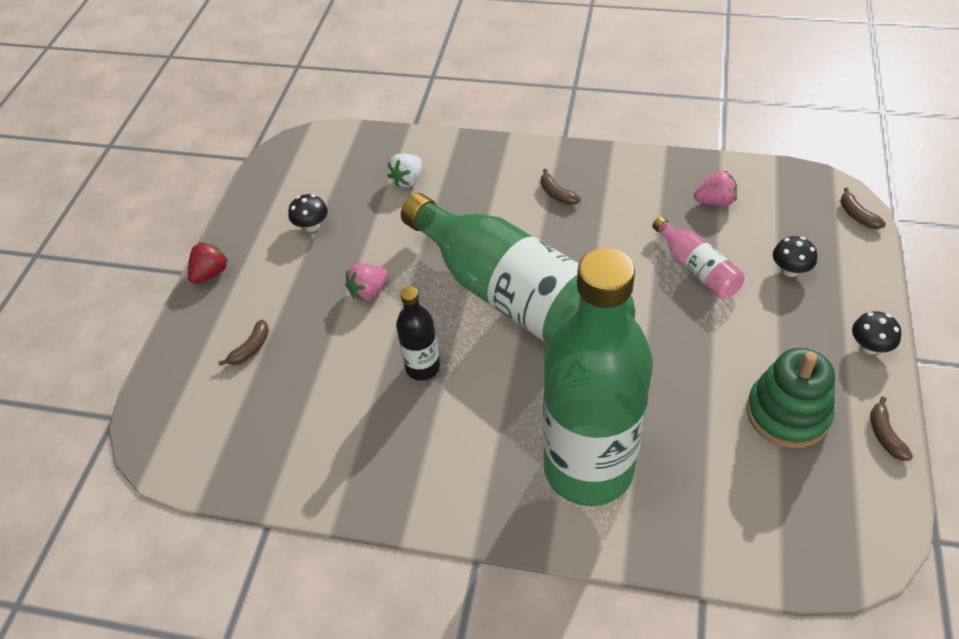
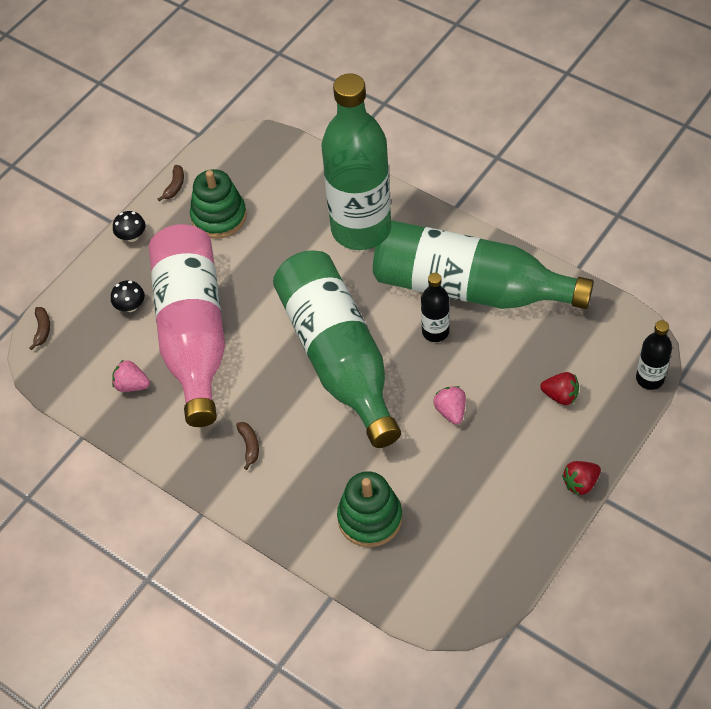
camera: 155 degrees left, 5 degrees up
brown banana [218,319,269,366] -> red strawberry [540,372,579,405]
black mushroom [288,194,328,232] -> none
pink strawberry [345,264,388,301] -> pink strawberry turned 90 degrees counterclockwise [433,386,466,425]
white strawberry [387,154,422,188] -> green stacking toy [337,471,402,547]
pink bottle [652,216,744,299] -> pink bottle [149,224,225,427], size x2.35
none -> green bottle [373,220,594,309]
none -> black bottle [636,320,672,390]

